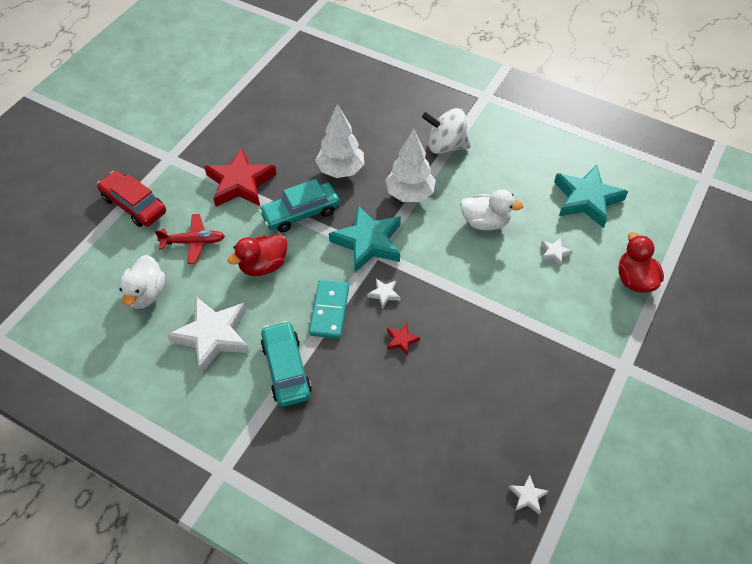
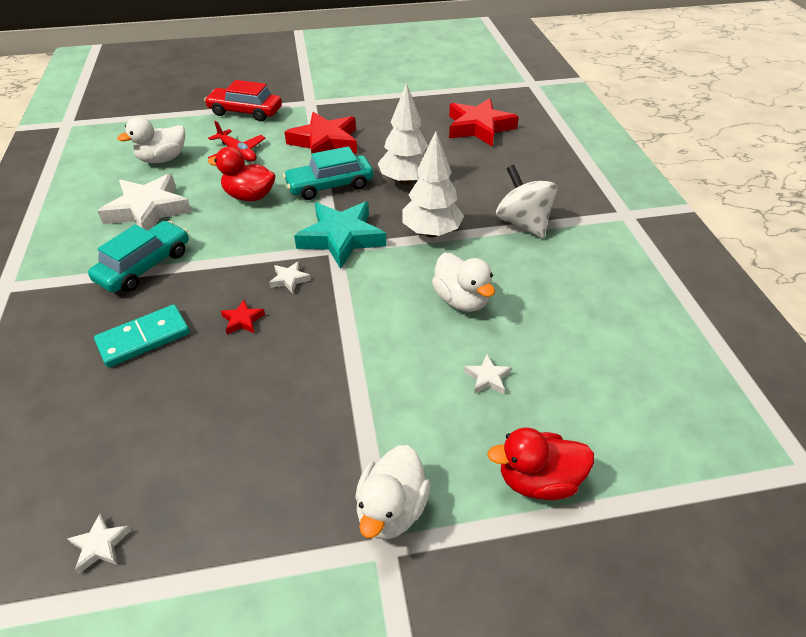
camera: 50 degrees right, 10 degrees down
red car [97,171,166,227] -> red car turned 75 degrees counterclockwise [204,80,282,122]
turquoise car [259,179,340,232] -> turquoise car turned 45 degrees counterclockwise [283,146,373,200]
turquoise domino [309,280,349,339] -> turquoise domino moved to [94,305,190,367]
turquoise star [554,164,628,228] -> none
red duck [618,232,664,293] -> red duck turned 135 degrees counterclockwise [487,427,594,500]
none -> white duck [355,445,430,540]
none -> red star [449,98,519,147]

